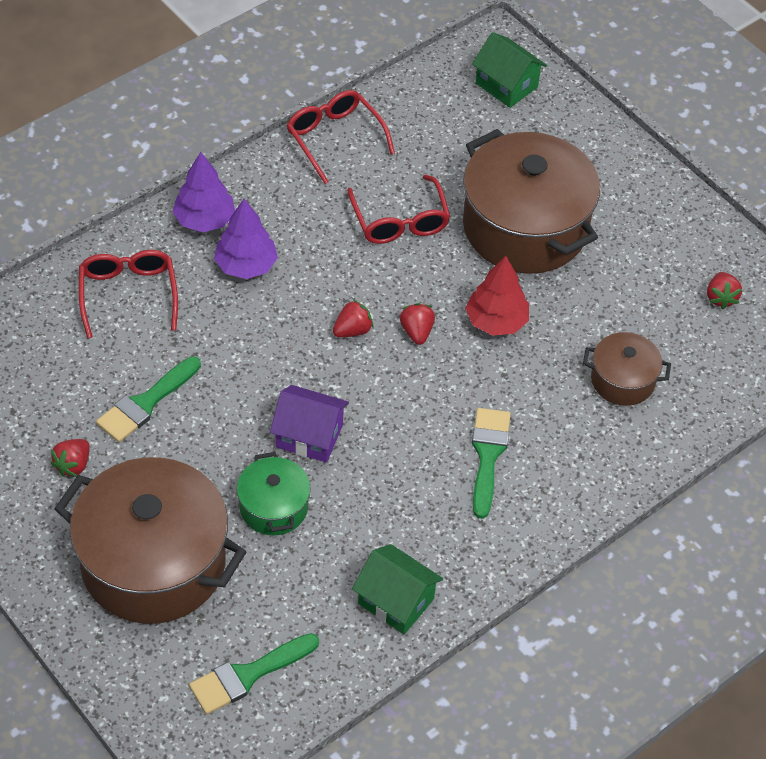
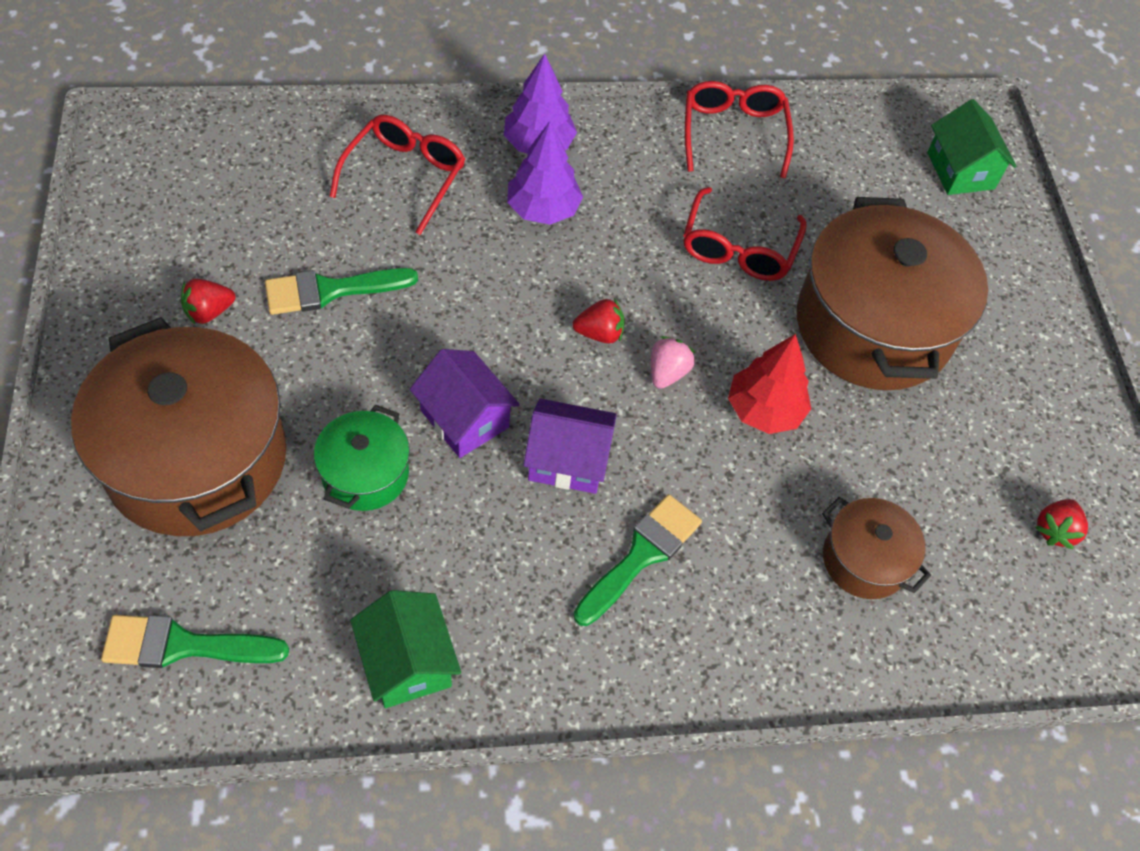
camera: 30 degrees right, 5 degrees up
red strawberry [400,303,435,345] -> pink strawberry [651,336,695,389]
none -> purple house [523,398,617,494]

